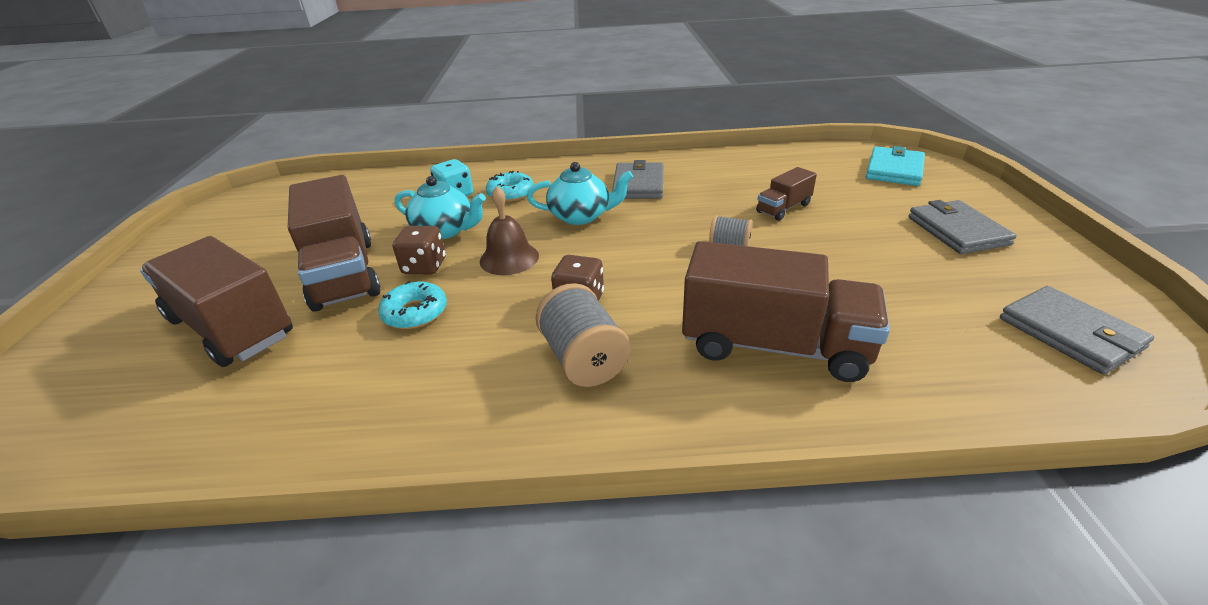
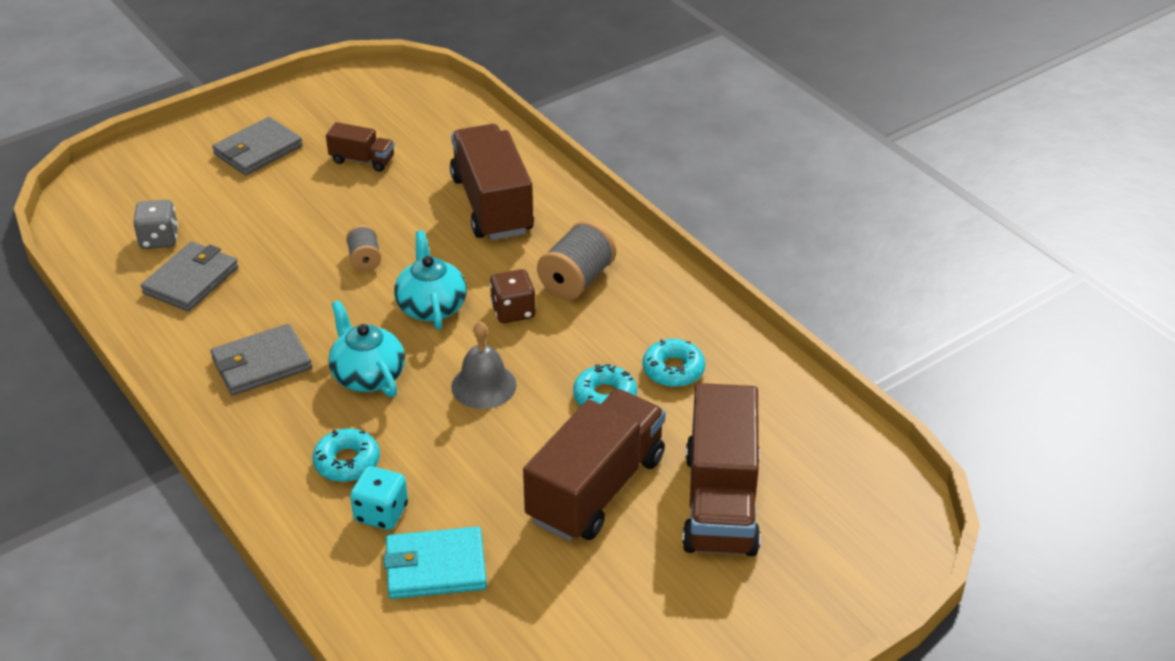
camera: 125 degrees left, 5 degrees up
brown dice [393,226,446,275] -> none
turquoise teapot [395,176,486,239] -> turquoise teapot moved to [394,231,467,330]
brown bell [480,186,539,275] -> grey bell [451,321,517,409]
brown truck [756,167,817,221] -> brown truck moved to [326,122,394,172]
turquoise wallet [866,146,925,186] -> turquoise wallet moved to [384,527,487,599]
grey wallet [1000,286,1154,375] -> grey wallet moved to [141,242,238,312]
none -> grey dice [133,200,178,249]
none -> turquoise donut [643,339,705,387]

